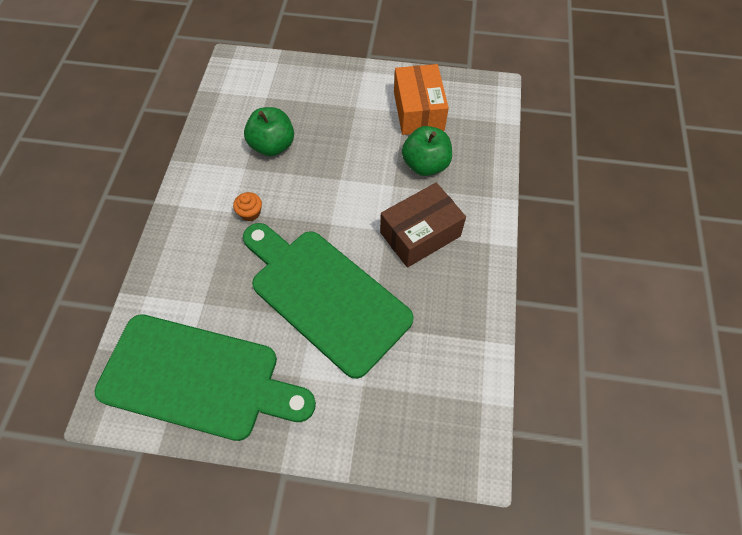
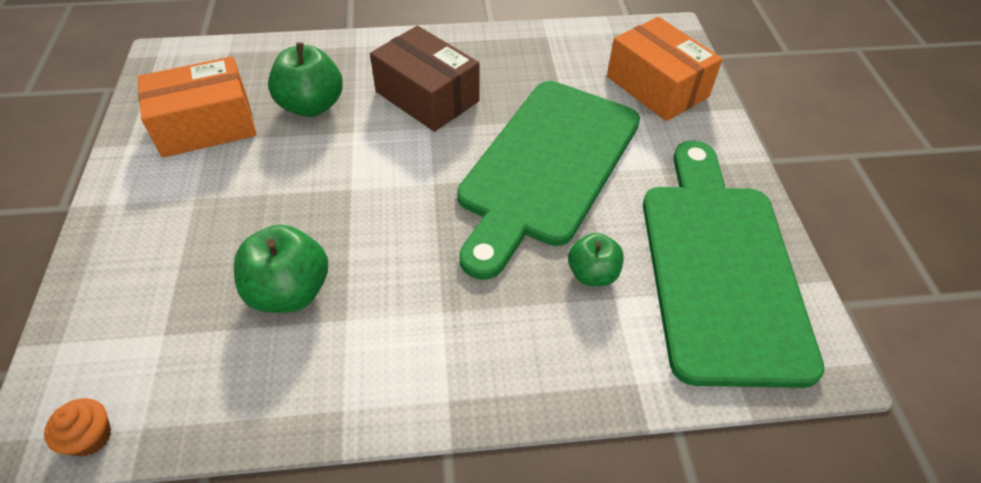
camera: 105 degrees left, 10 degrees down
orange cupcake [233,192,262,221] -> orange cupcake moved to [44,398,111,456]
none -> green apple [568,233,624,286]
none -> orange box [607,17,723,121]

